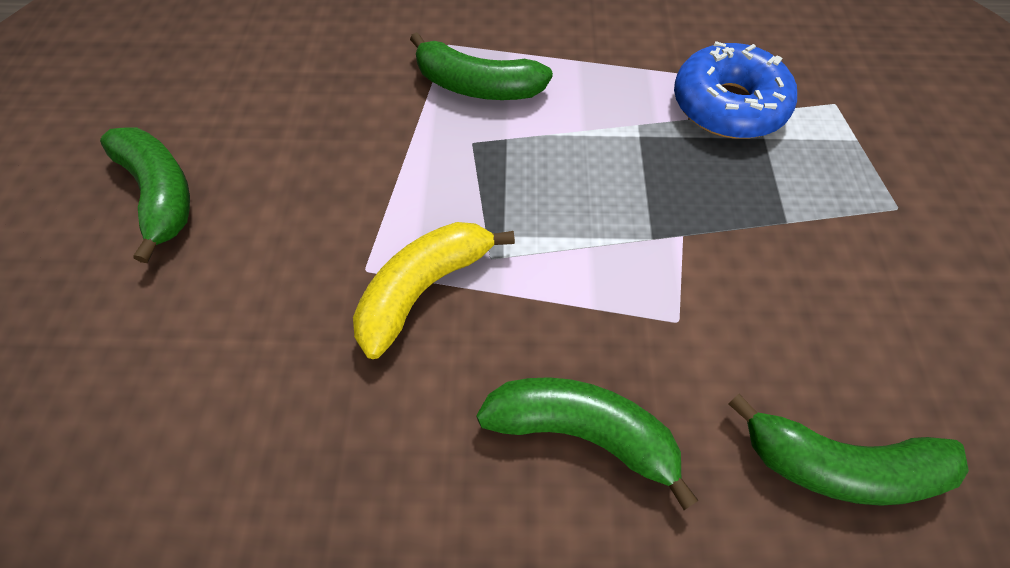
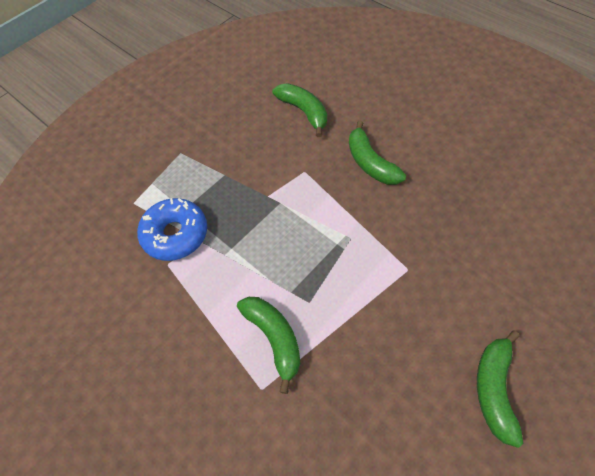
camera: 135 degrees left, 0 degrees up
yellow banana [353,222,515,359] -> none

